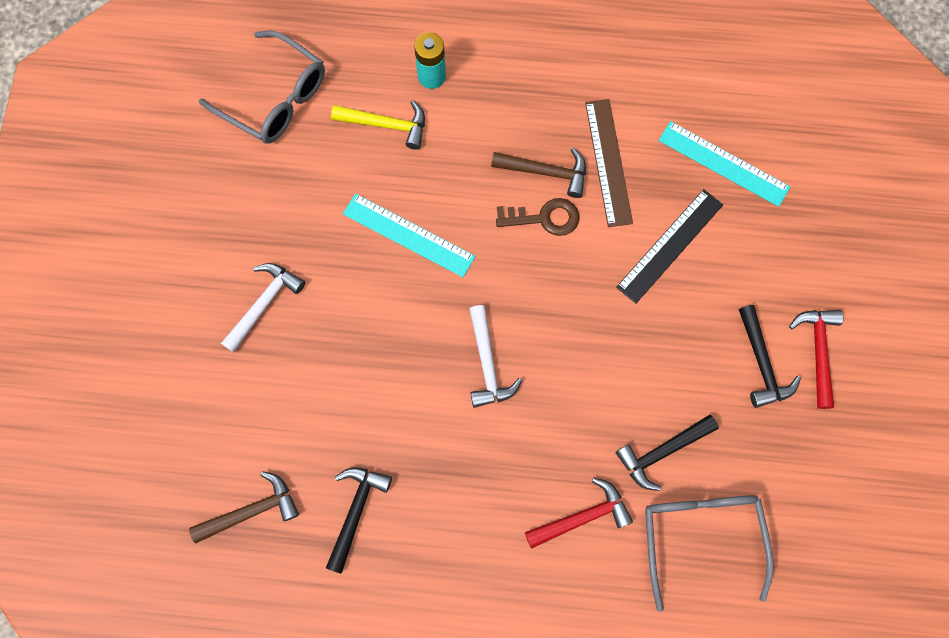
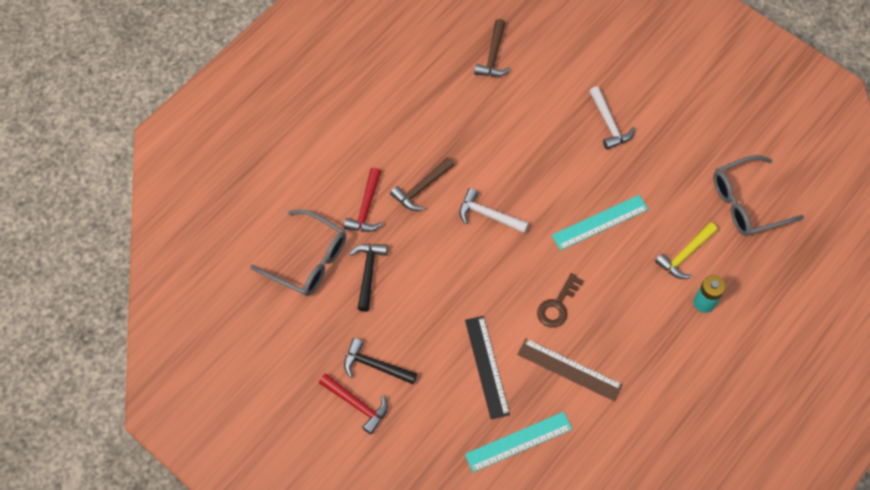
camera: 125 degrees right, 10 degrees down
black hammer [326,467,392,574] -> none
brown hammer [491,147,586,198] -> brown hammer moved to [390,157,454,211]

